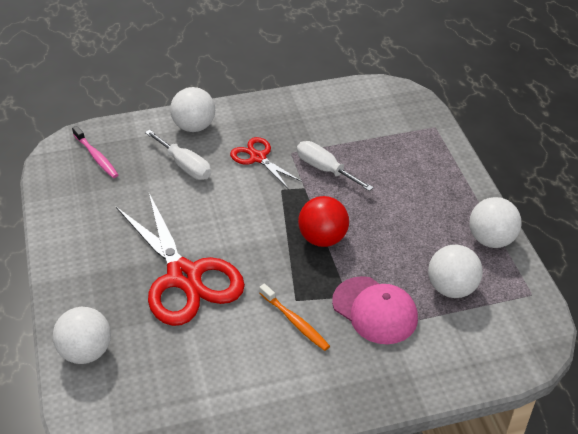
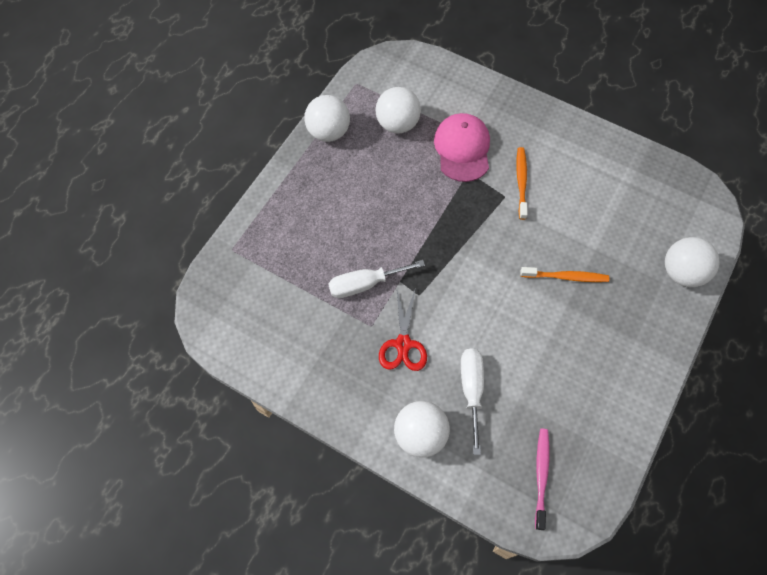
camera: 135 degrees left, 20 degrees up
red scissors [116,193,245,326] -> orange toothbrush [520,267,609,282]
white screwdriver [297,141,374,191] -> white screwdriver turned 75 degrees clockwise [328,260,425,298]
red ball [298,196,349,247] -> none

